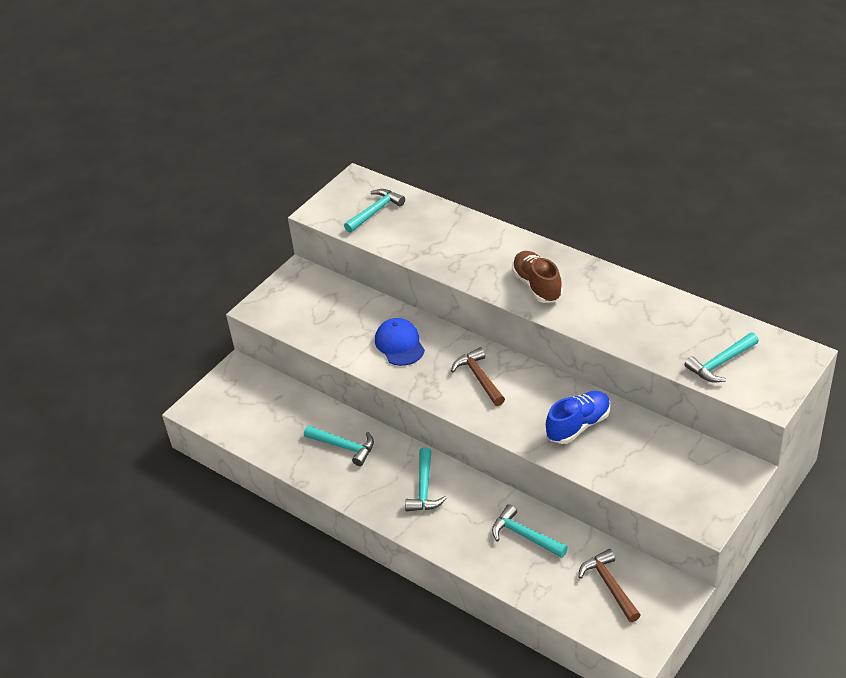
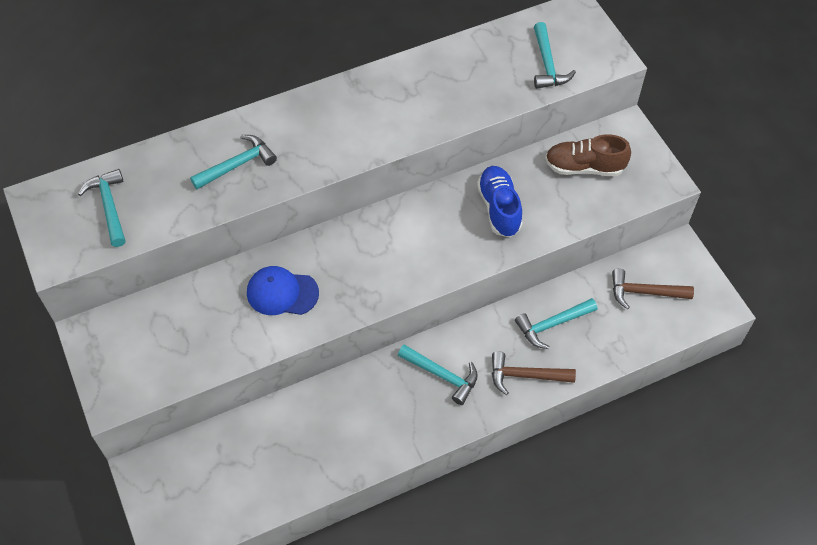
camera: 65 degrees left, 15 degrees up
turquoise hammer [304,426,374,466] -> turquoise hammer moved to [190,135,277,189]
brown hammer [451,347,505,406] -> brown hammer moved to [492,351,576,395]
brown shoe [512,251,563,303] -> brown shoe moved to [545,134,631,176]

